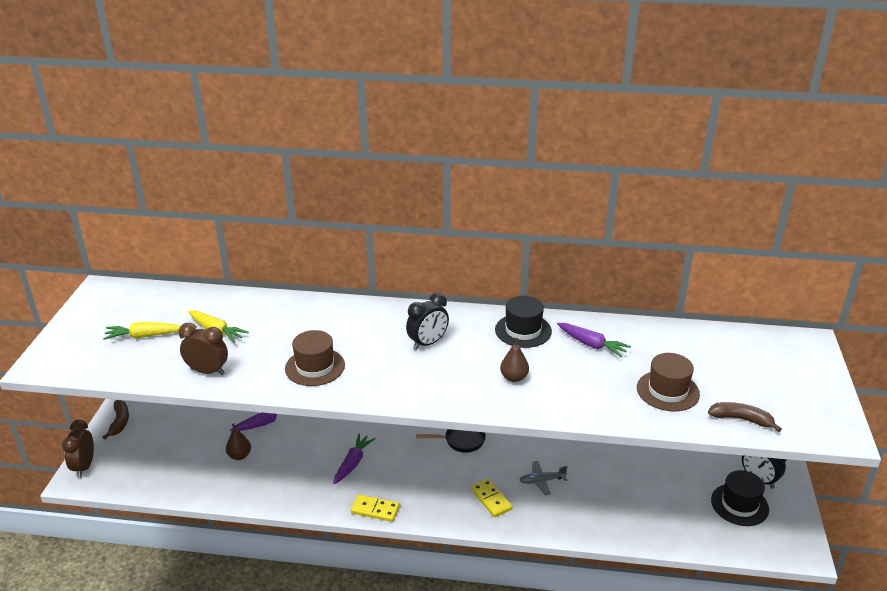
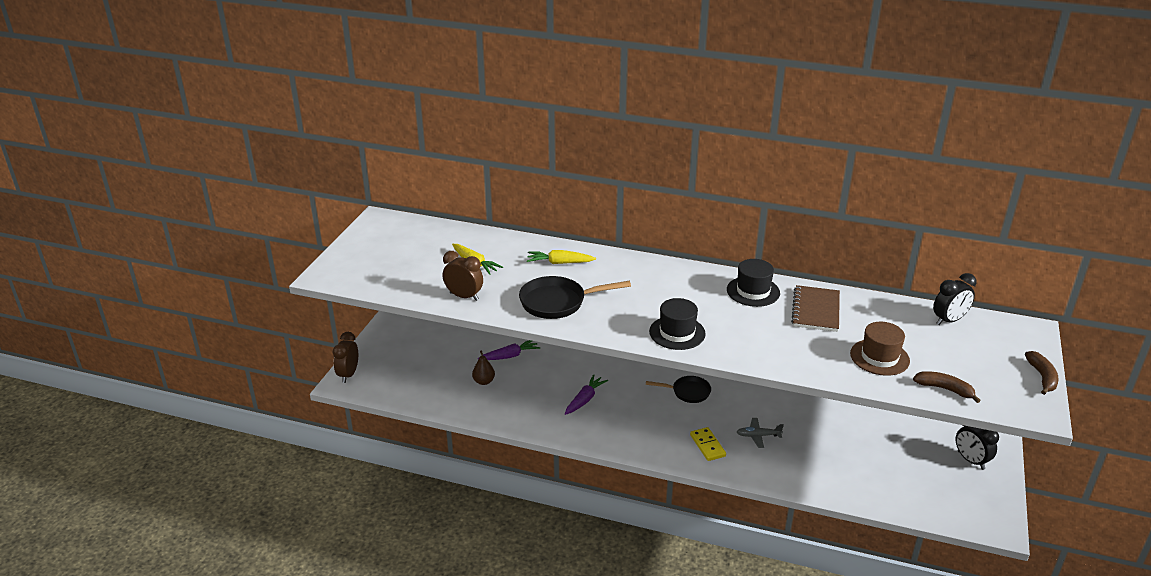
camera: 10 degrees right, 0 degrees up
yellow carrot [103,322,180,340] -> yellow carrot moved to [527,250,596,264]
brown banana [103,400,129,439] -> brown banana moved to [1025,351,1058,395]
brown hat [285,330,345,386] -> black pan [519,276,631,319]
yellow domino [351,494,400,522] -> none
black clock [406,293,449,350] -> black clock moved to [933,273,976,325]
brown pear [500,338,529,382] -> none
purple carrot [557,323,631,357] -> brown notebook [791,285,840,332]
black hat [711,470,769,526] -> black hat moved to [649,298,706,350]

